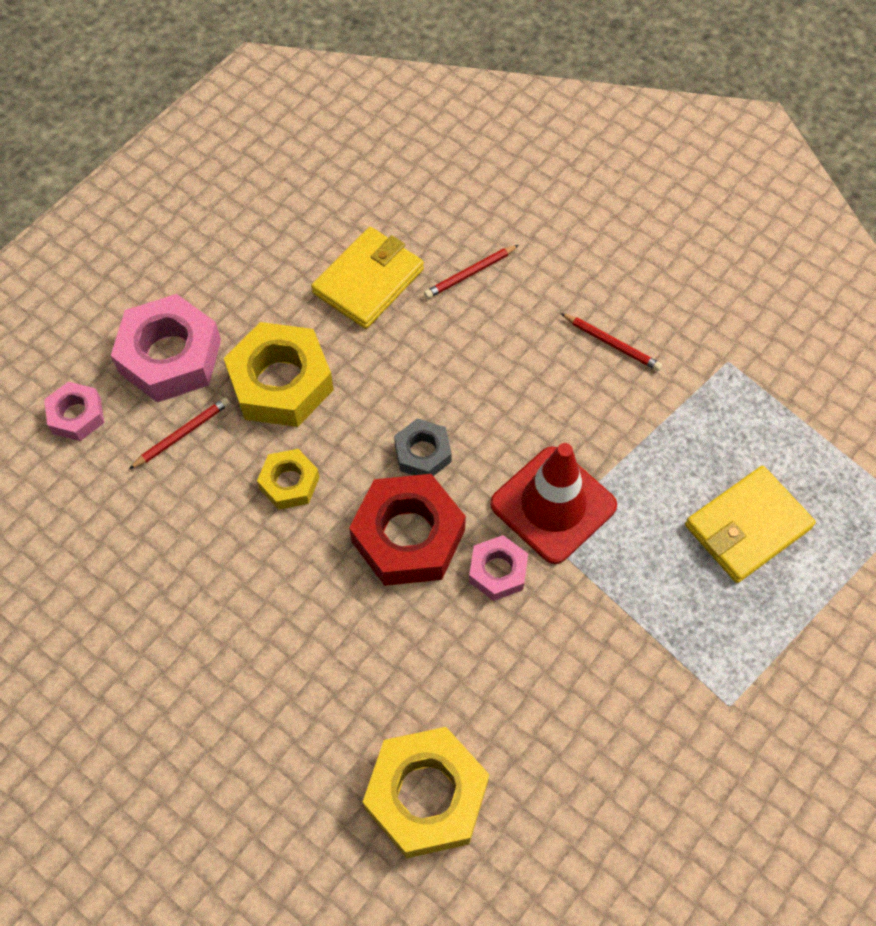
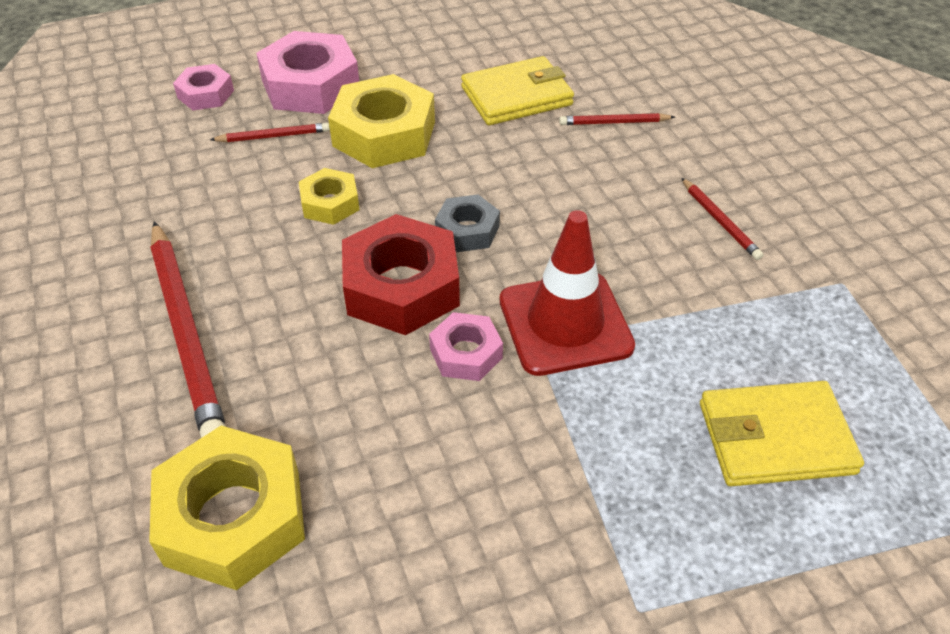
camera: 30 degrees right, 15 degrees down
none -> red pencil [150,221,226,438]

